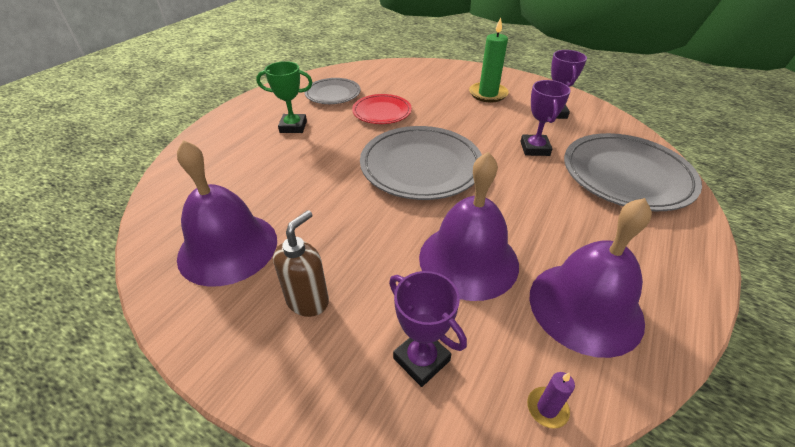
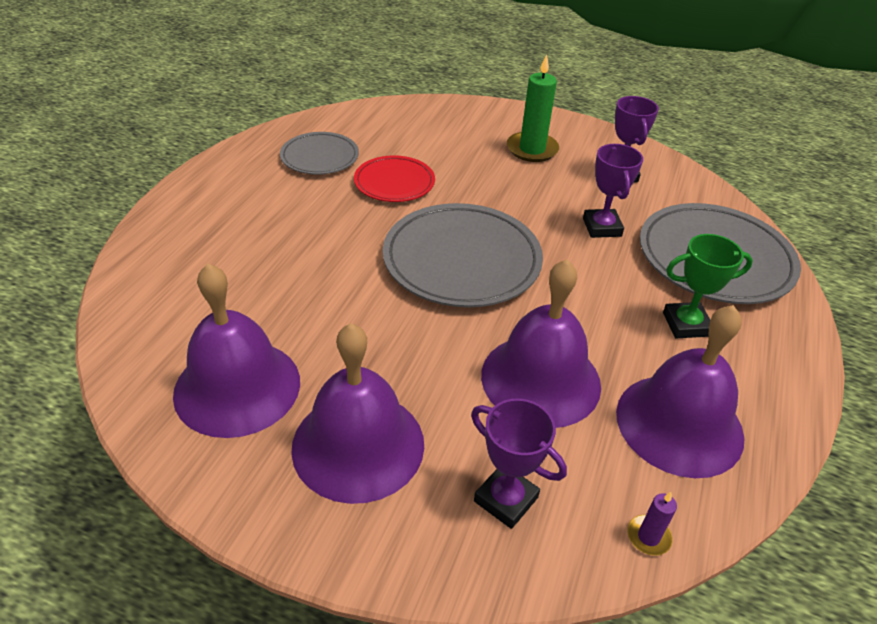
camera: 10 degrees left, 0 degrees up
green trophy [256,61,313,133] -> green trophy moved to [663,234,753,338]
brown soap dispenser [273,210,329,317] -> purple bell [291,323,424,504]

